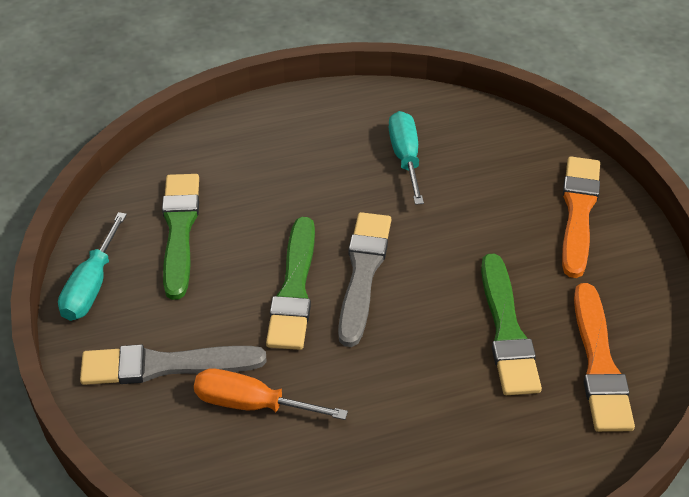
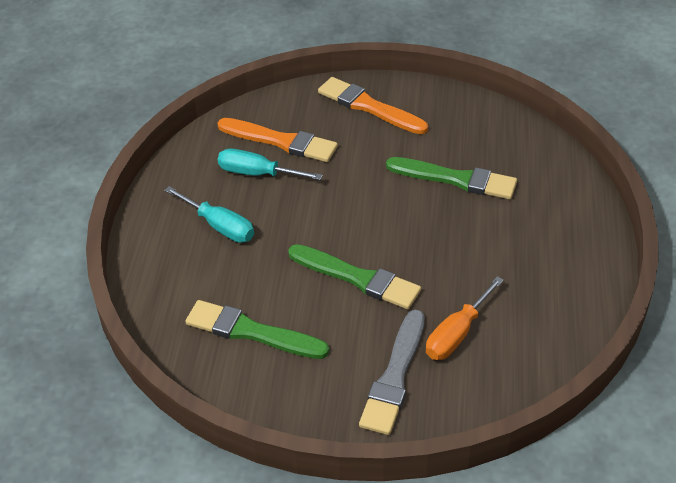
camera: 65 degrees left, 0 degrees up
turquoise screwdriver [58,212,127,321] -> turquoise screwdriver moved to [164,186,254,243]
grey brush [338,212,391,347] -> none
orange brush [574,283,635,432] -> orange brush moved to [217,118,338,162]

